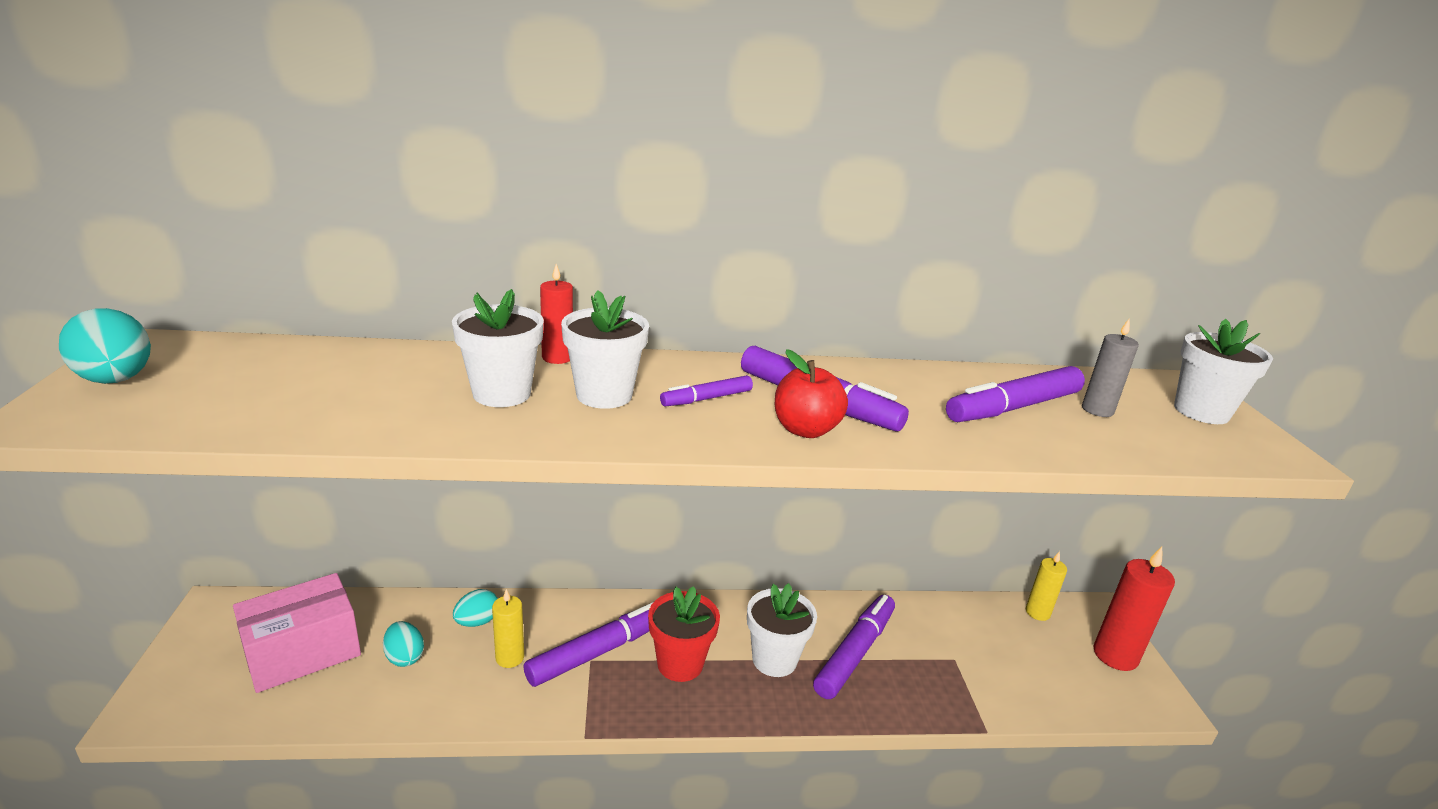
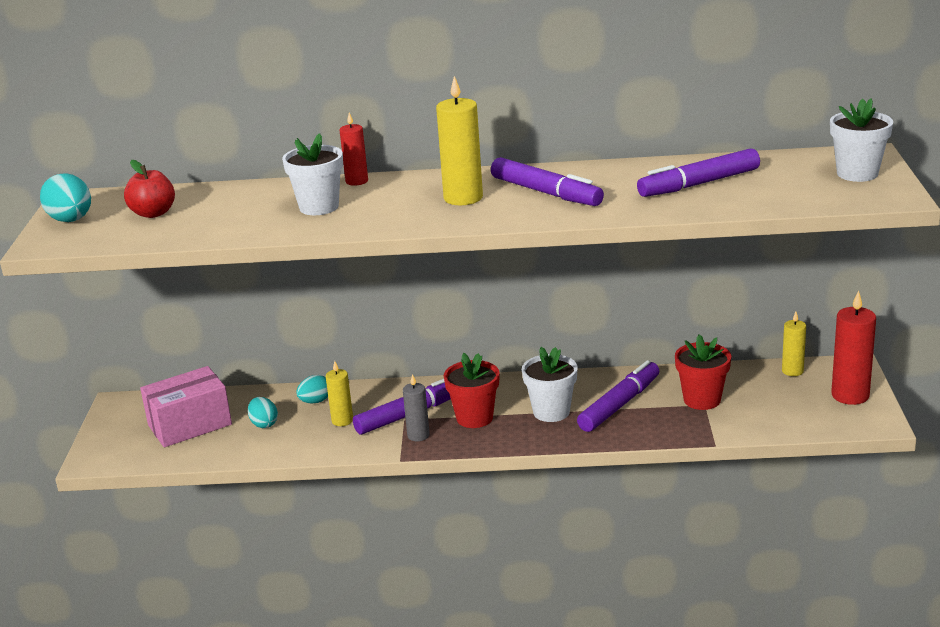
camera: 10 degrees right, 0 degrees up
white flower pot [561,290,649,409] -> none
purple marker [660,375,753,407] -> yellow candle [436,76,483,205]
red apple [775,349,848,438] -> red apple moved to [124,160,175,218]
grey candle [1082,319,1139,417] -> grey candle moved to [403,374,430,441]
none -> red flower pot [675,334,731,410]

